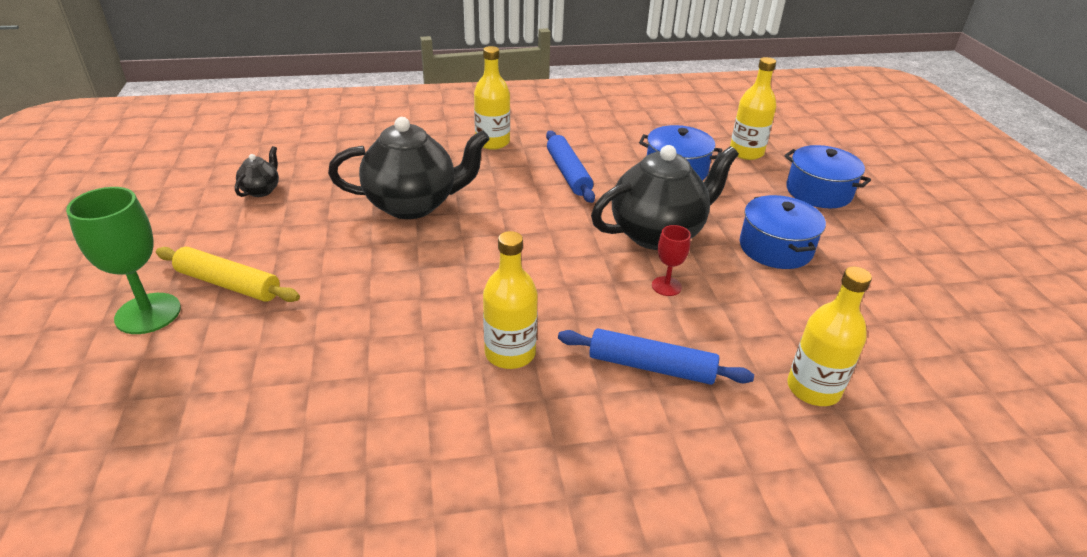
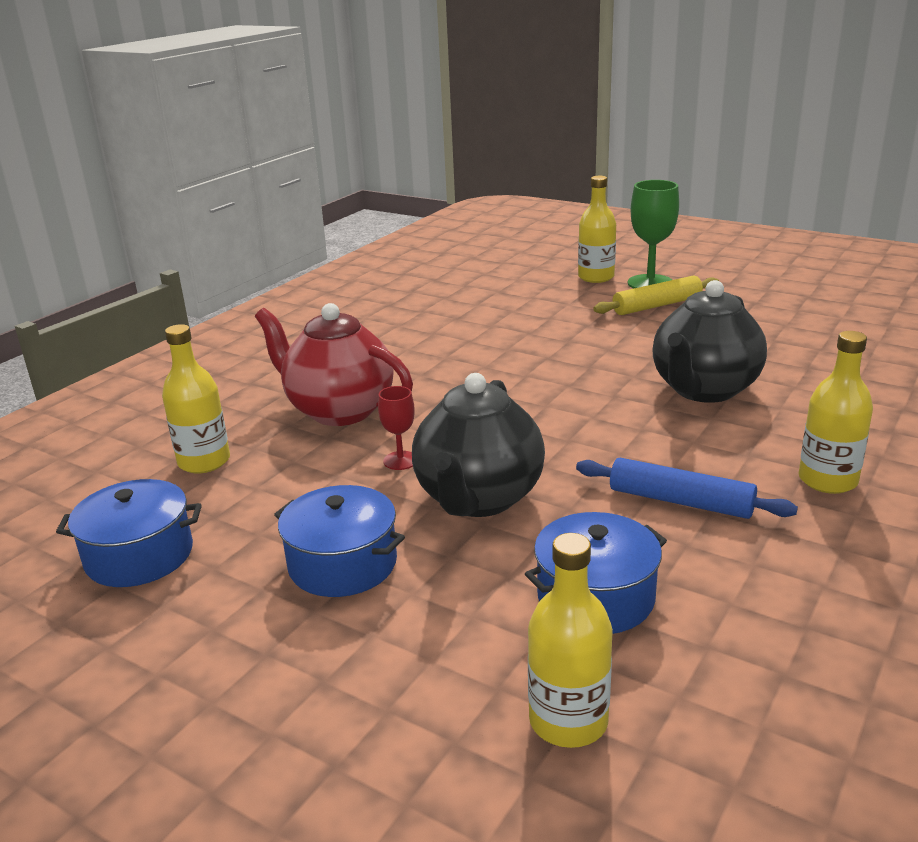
camera: 135 degrees right, 10 degrees down
black teapot [235,146,279,197] -> none
yellow bottle [483,231,538,369] -> yellow bottle moved to [578,176,616,283]
blue rolling pin [558,328,754,385] -> red teapot [255,303,413,426]
blue pot [784,145,871,208] -> blue pot moved to [56,479,202,587]

